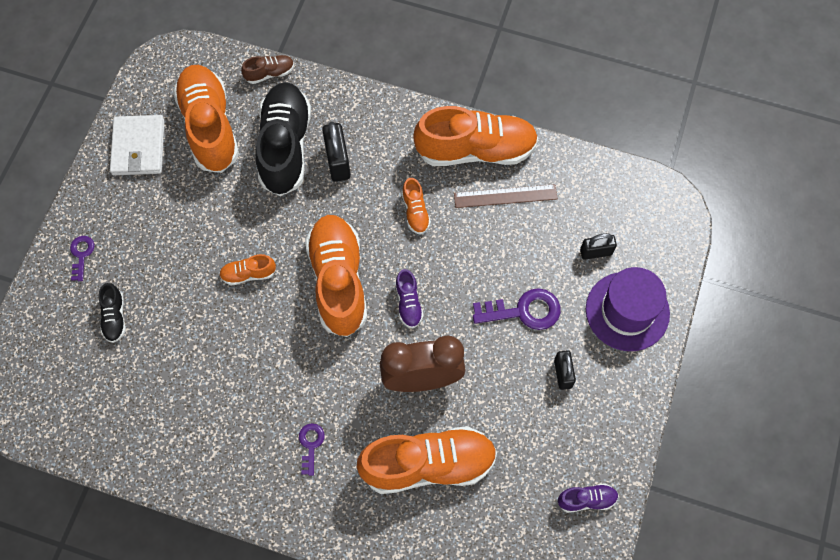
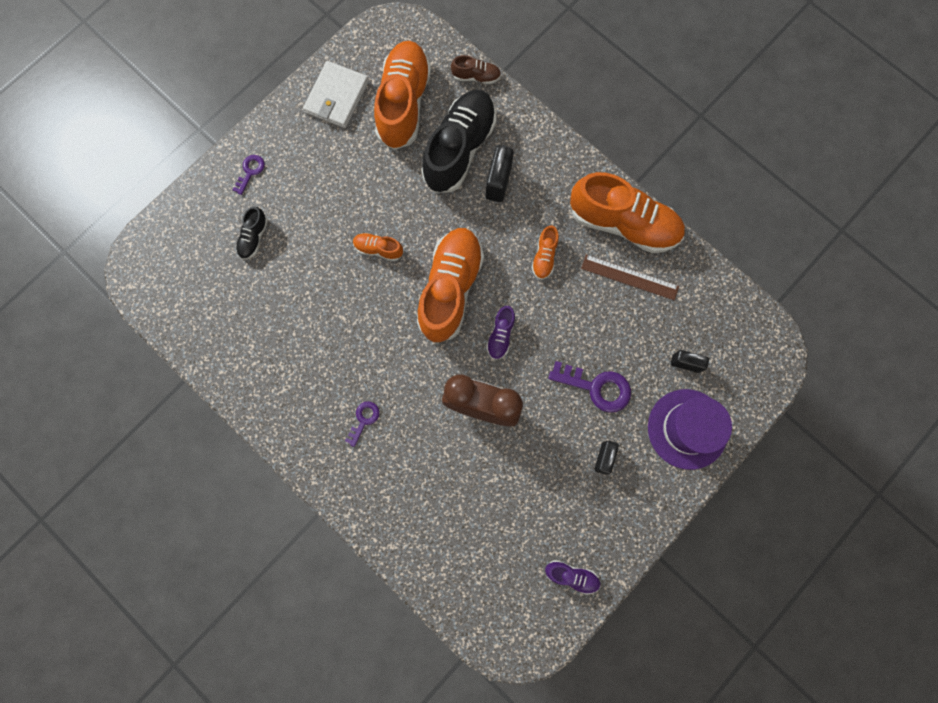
camera: 25 degrees right, 10 degrees up
orange shoe [357,426,497,494] -> none

